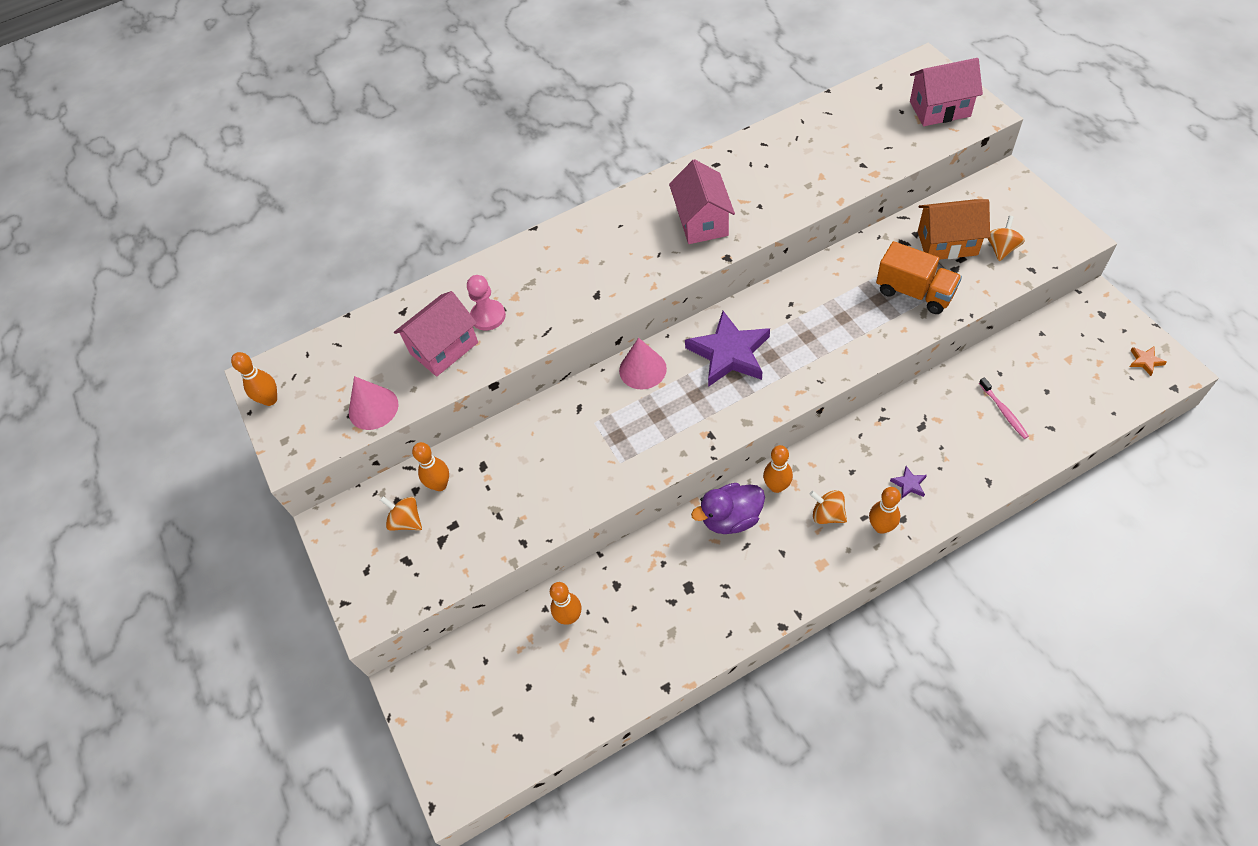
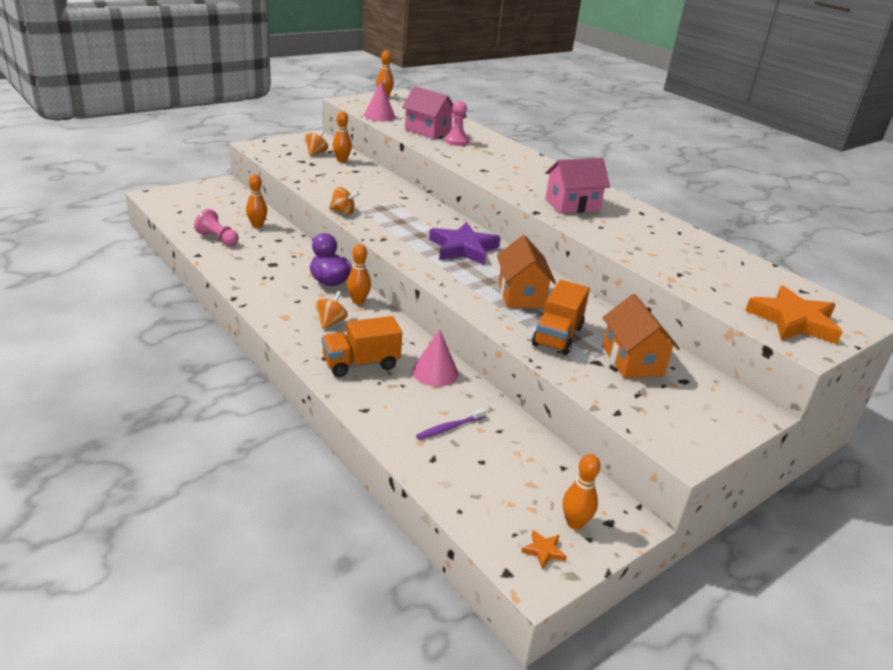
camera: 70 degrees right, 25 degrees down
pink cone [619,338,667,390] -> pink cone moved to [412,329,458,387]
orange bowling pin [869,487,901,534] -> orange bowling pin moved to [563,454,601,530]
purple star [890,466,927,499] -> orange truck [322,316,402,377]
pink house [910,58,983,126] -> orange star [745,285,843,344]
pink toothbrush [979,378,1029,439] -> purple toothbrush [416,408,486,440]
orange spinning top [987,216,1025,261] -> orange spinning top moved to [329,187,359,215]
none -> pink pawn [194,209,239,246]
none -> orange house [497,235,556,308]

